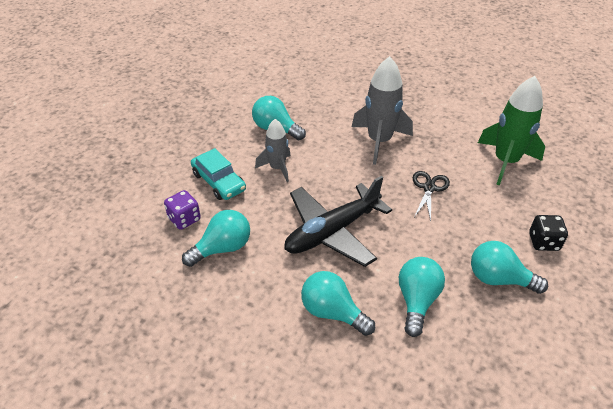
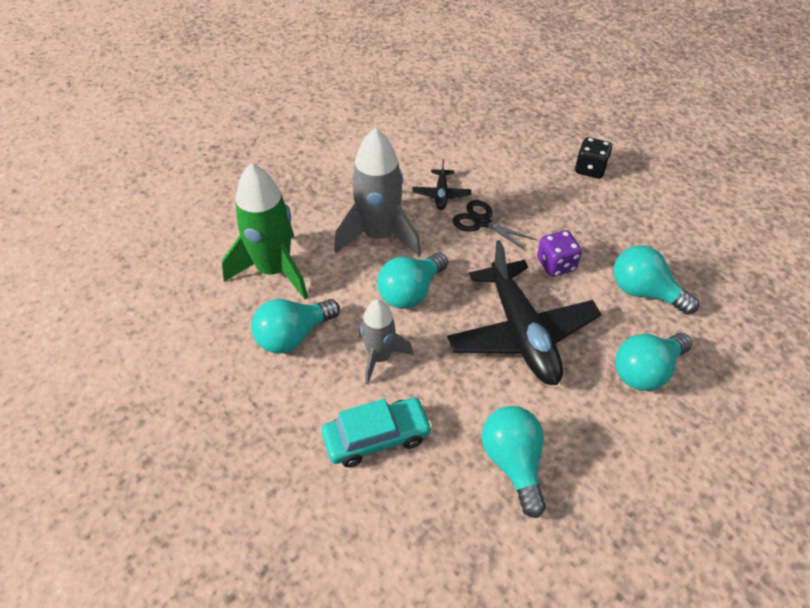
camera: 70 degrees left, 5 degrees up
purple dice [164,190,201,230] -> purple dice moved to [537,230,582,277]
turquoise light bulb [471,241,548,294] -> turquoise light bulb moved to [377,253,448,309]
green rocket [478,76,545,185] -> green rocket moved to [222,163,308,299]
none -> black plane [412,159,471,210]

